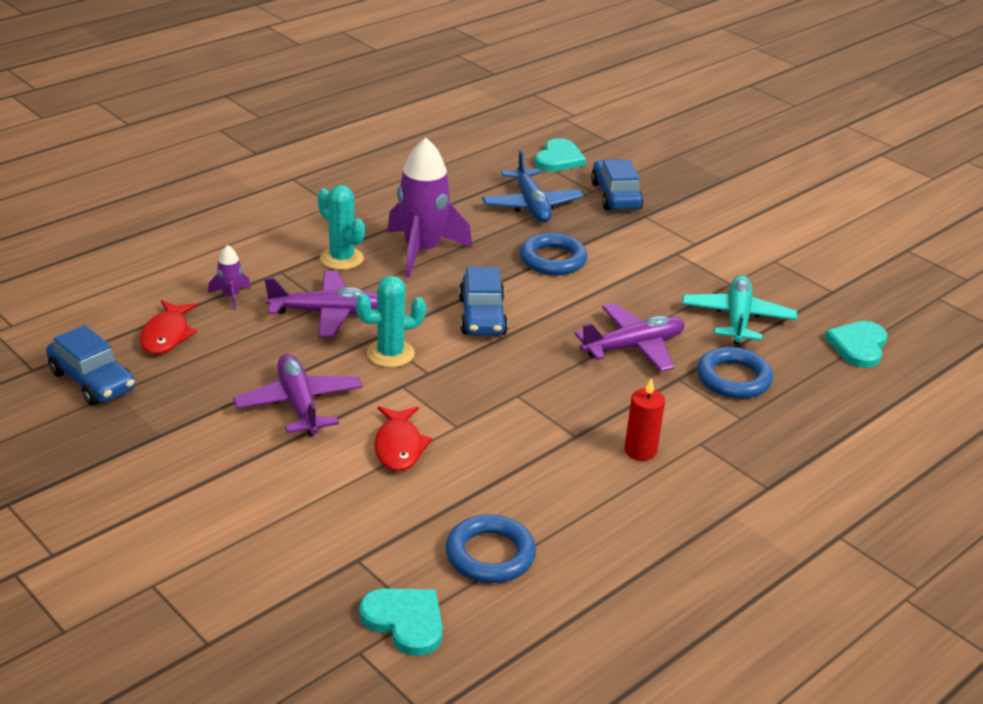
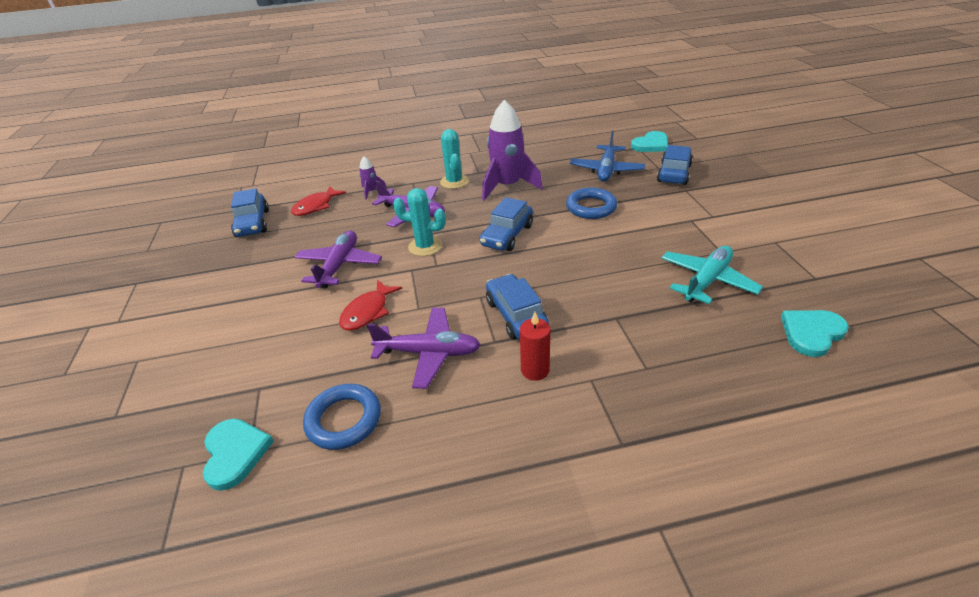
camera: 35 degrees right, 5 degrees up
purple plane [575,303,685,372] -> purple plane moved to [367,308,481,389]
blue ring [697,347,773,399] -> none
none -> blue car [486,274,549,340]

